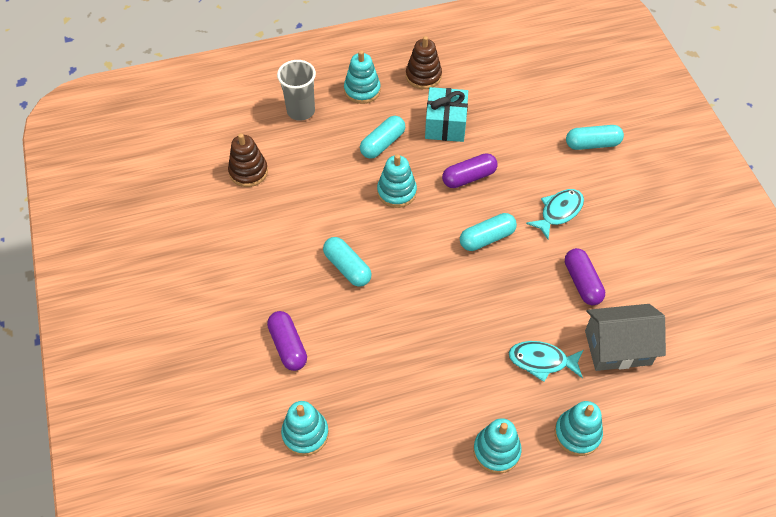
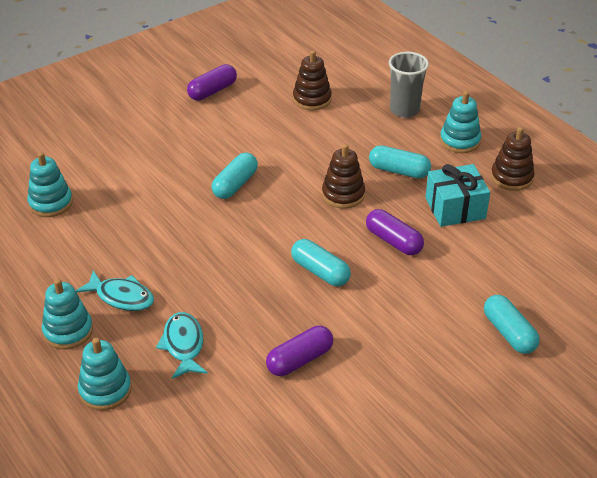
camera: 70 degrees right, 15 degrees down
purple capsule [267,311,307,371] -> purple capsule moved to [187,64,237,101]
turquoise stacking toy [377,154,417,208] -> brown stacking toy [322,144,365,209]
turquoise fish [526,189,584,239] -> turquoise fish moved to [75,270,154,311]
grey house [585,304,666,371] -> none

